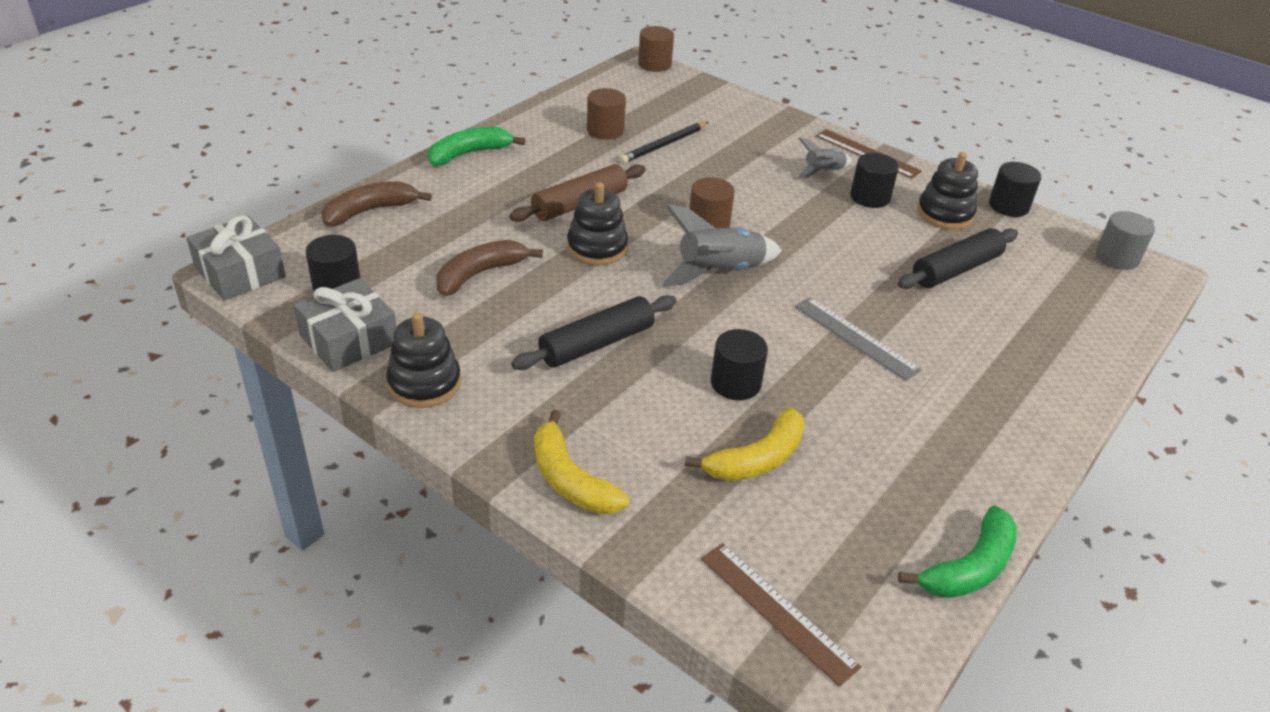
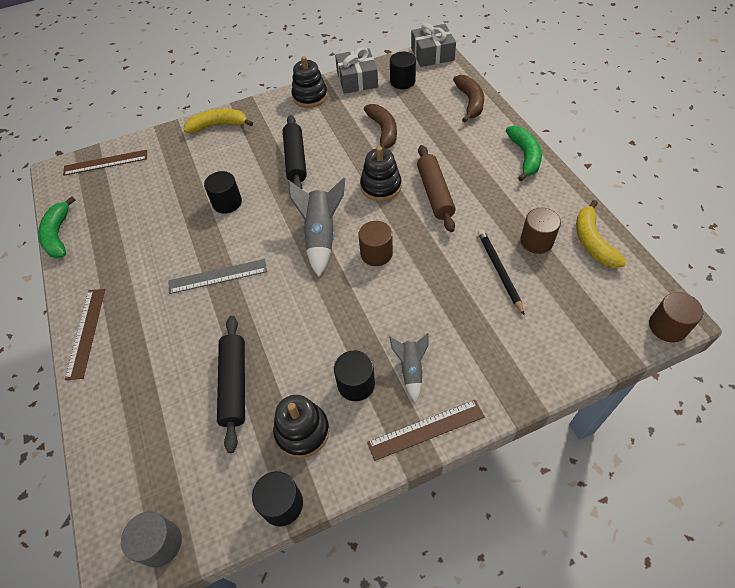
camera: 125 degrees right, 15 degrees up
yellow banana [685,407,805,481] -> yellow banana moved to [576,200,626,268]
none -> brown ruler [65,289,105,380]

